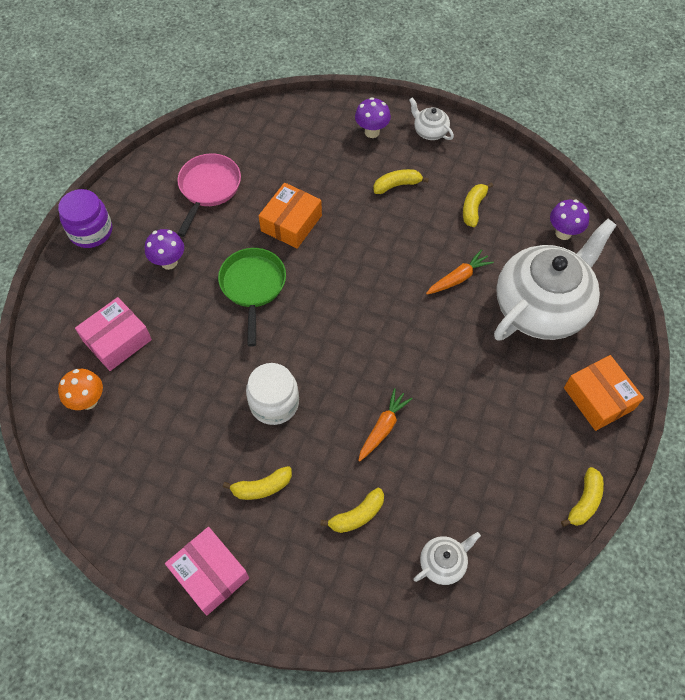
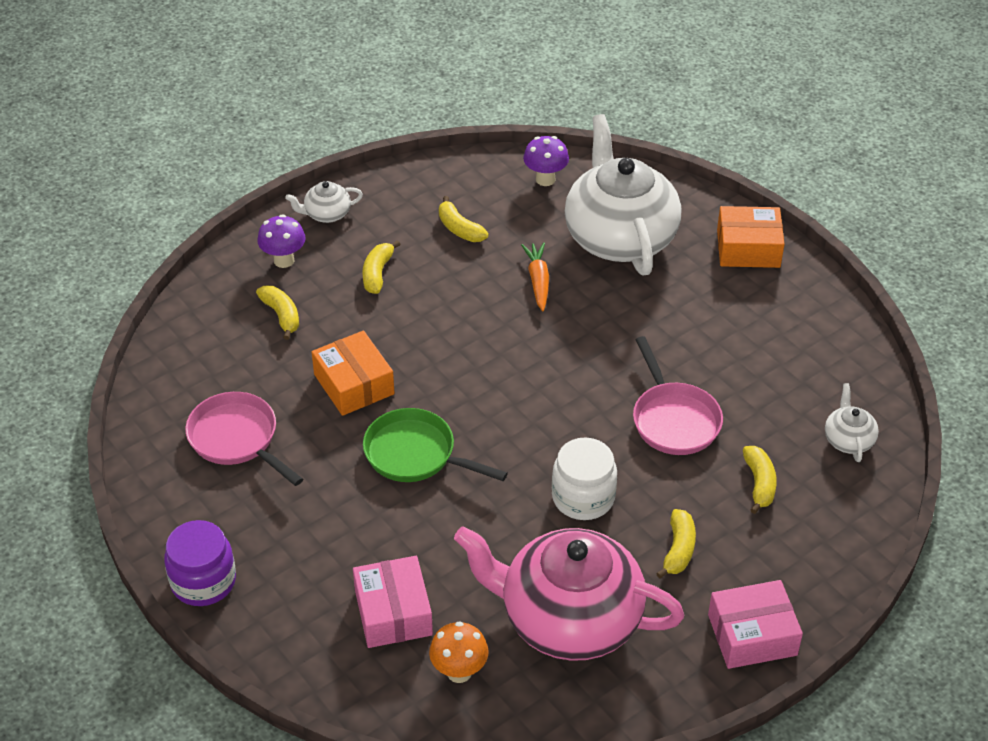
camera: 60 degrees left, 15 degrees down
purple mushroom [145,229,184,270] -> none
orange carrot [358,388,413,462] -> pink pan [633,336,723,455]
yellow banana [561,467,604,527] -> yellow banana moved to [256,286,299,340]
none -> pink teapot [454,526,684,661]

